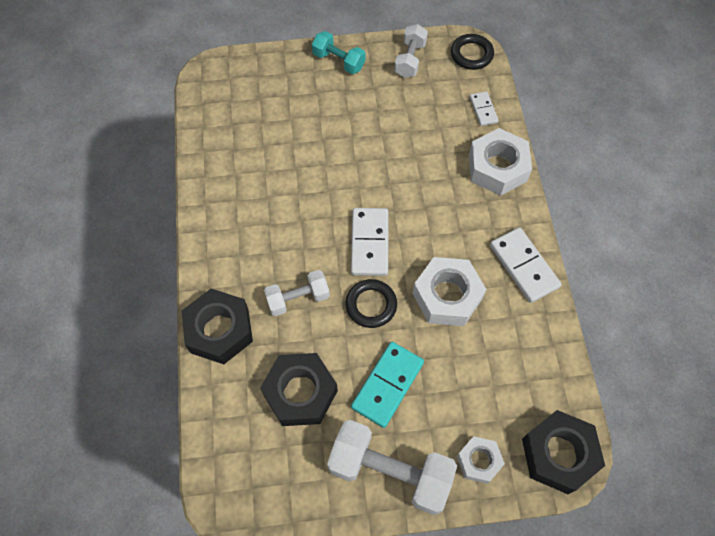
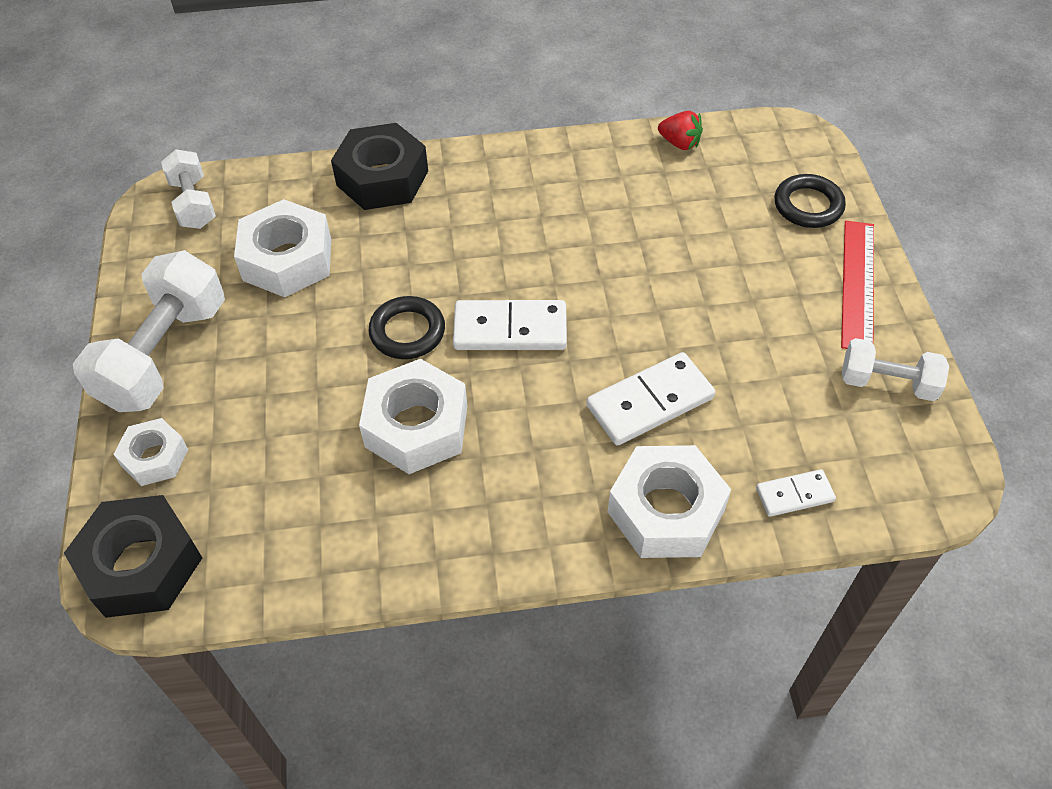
camera: 90 degrees right, 10 degrees down
black nut [260,353,338,426] -> white nut [234,199,331,297]
white dumbbell [264,270,330,316] -> white dumbbell moved to [161,149,216,229]
turquoise dumbbell [312,31,365,74] -> red ruler [841,221,874,349]
turquoise domino [351,342,424,428] -> none
black ring [451,34,494,70] -> black ring moved to [775,174,846,228]
white domino [490,227,561,303] -> white domino moved to [586,352,715,446]
none -> red strawberry [658,111,703,150]

